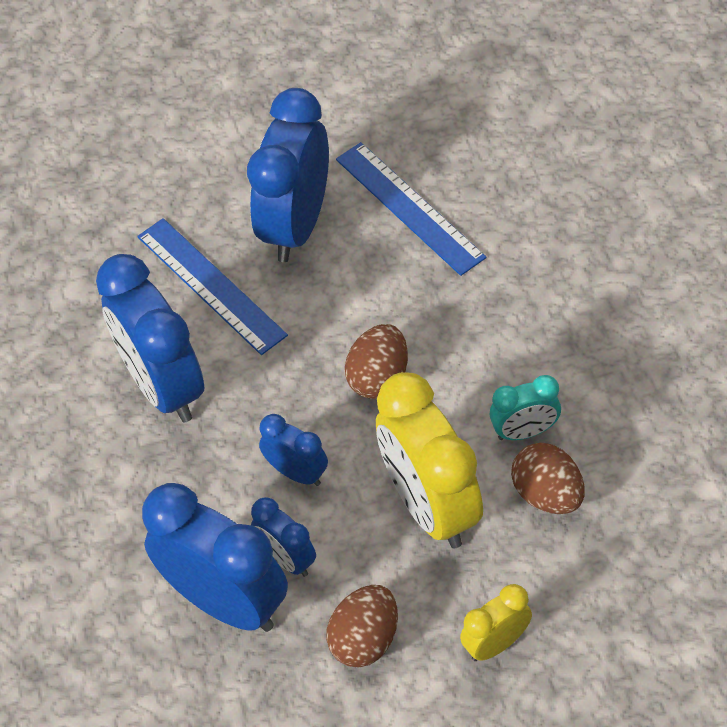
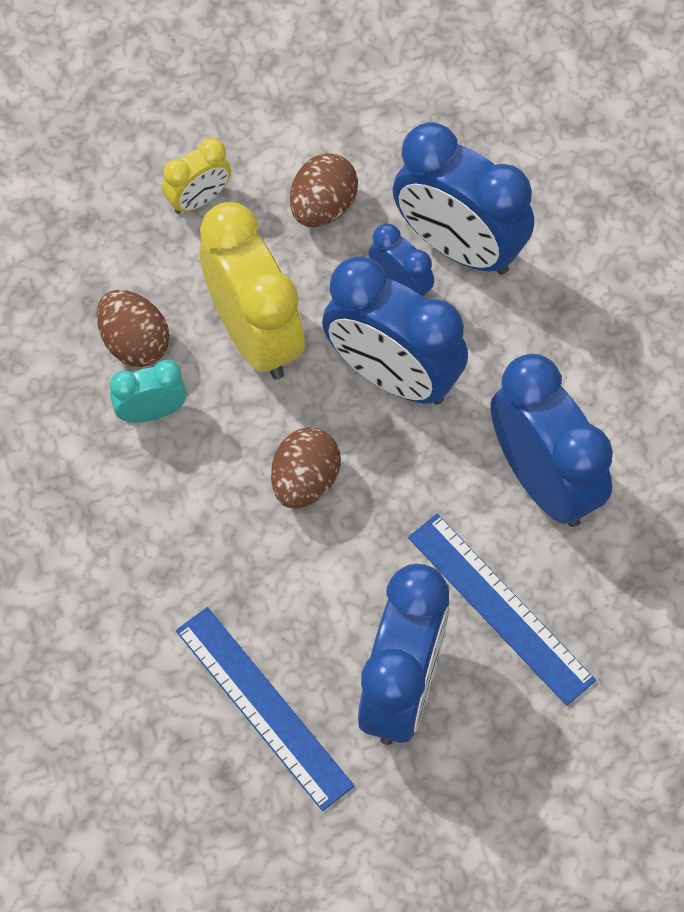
camera: 175 degrees right, 10 degrees up
blue clock [259,414,328,486] -> blue clock [322,257,468,405], size x1.98

